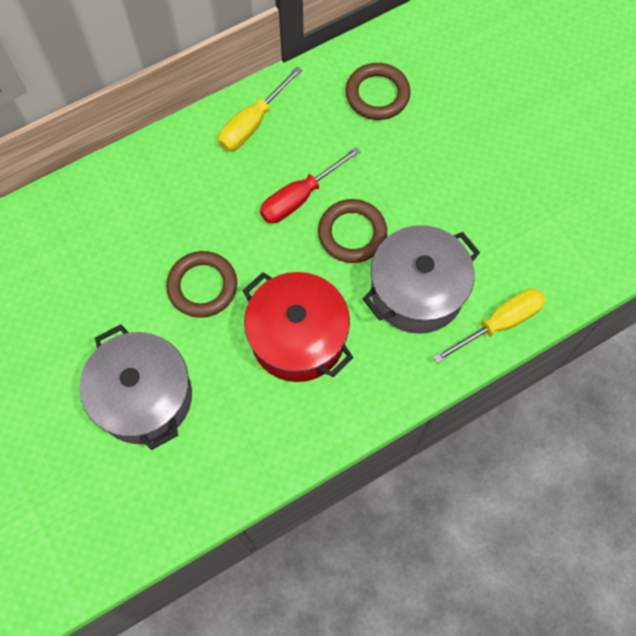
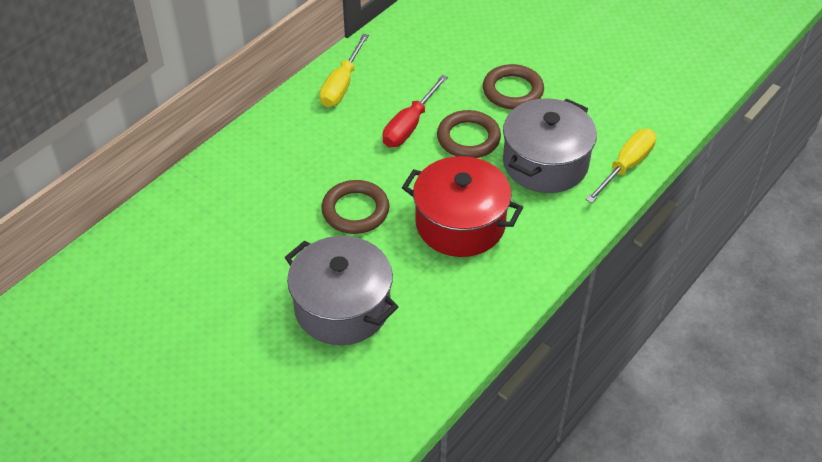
camera: 20 degrees left, 20 degrees down
brown ring [346,63,411,120] -> brown ring moved to [483,64,544,109]

